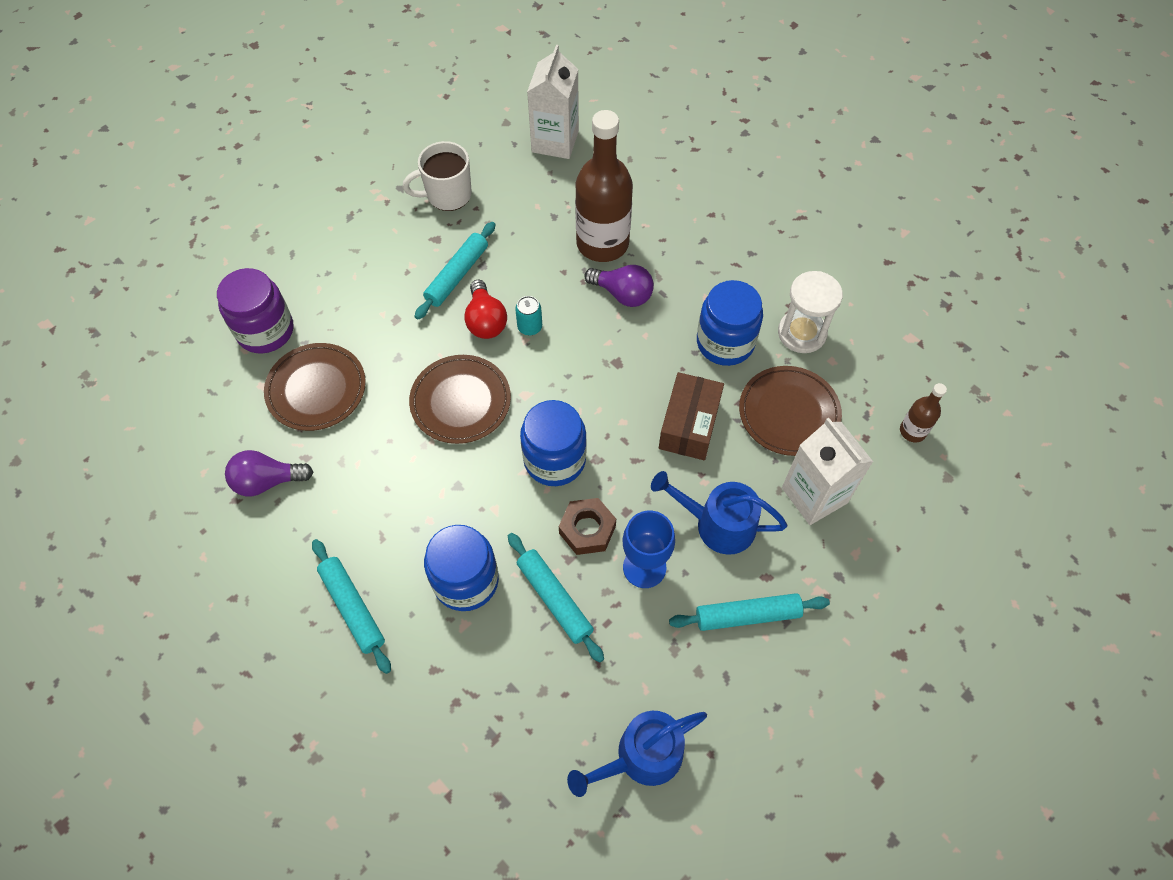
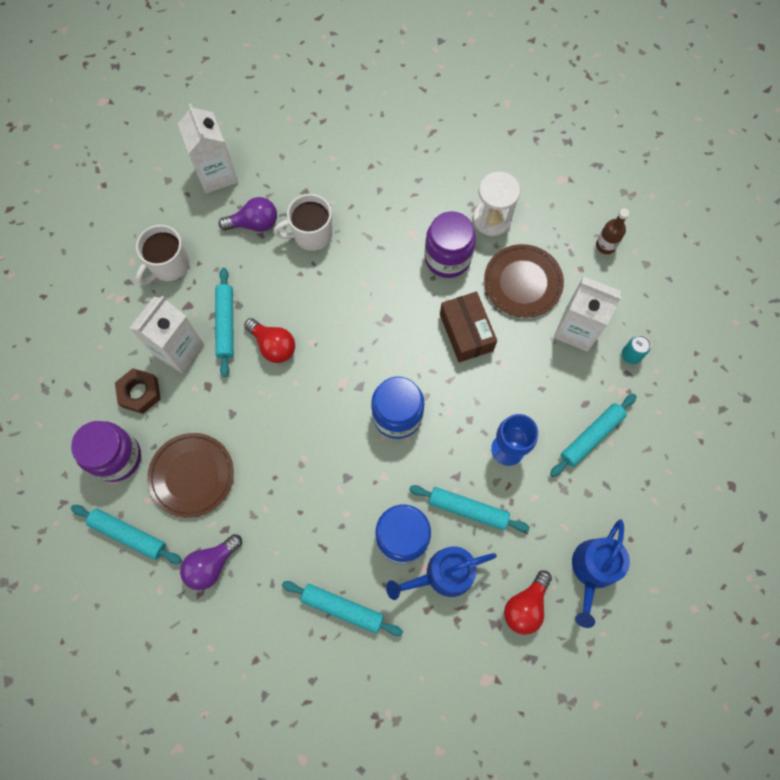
camera: 35 degrees left, 10 degrees up
brown plate [409,355,511,444] -> none
turquoise can [515,296,542,336] -> turquoise can moved to [622,335,651,364]
brown nut [559,498,616,555] -> brown nut moved to [115,368,161,414]
brown bottle [575,110,633,262] -> white mug [273,194,332,251]
purple light bulb [584,265,654,307] -> purple light bulb moved to [219,197,277,232]
blue watering can [651,471,787,555] -> blue watering can moved to [386,546,497,600]
blue jar [697,280,763,366] -> purple jar [424,211,476,278]
none -> turquoise rolling pin [71,505,182,564]
none -> white carton [130,296,204,373]
none -> red light bulb [504,570,552,635]

